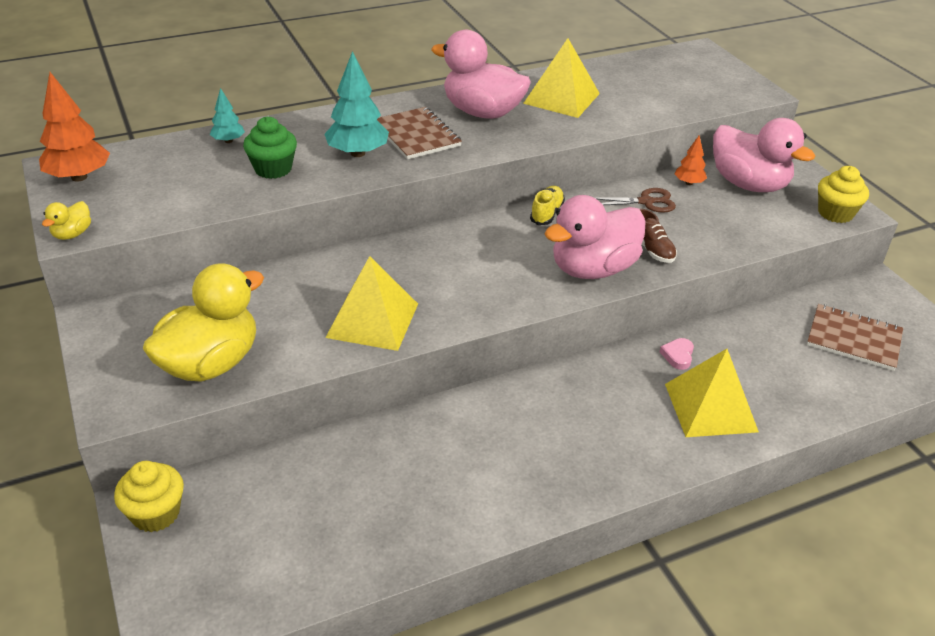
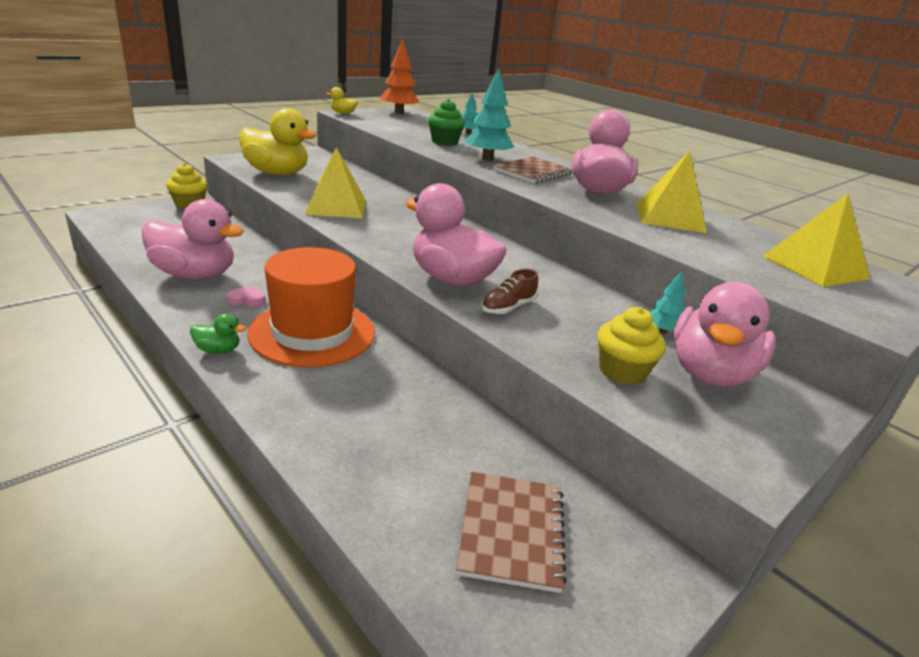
camera: 70 degrees right, 10 degrees down
yellow shoe [530,186,565,225] -> none
brown scissors [596,188,676,213] -> none
pink heart [660,338,694,370] -> pink heart moved to [227,286,265,307]
yellow pyramid [665,349,759,437] -> yellow pyramid moved to [763,193,870,287]
orange tree [675,136,707,185] -> turquoise tree [650,271,685,334]
yellow cupcake [818,166,869,223] -> yellow cupcake moved to [598,307,666,385]
none -> pink duck [141,199,244,280]
none -> green duck [190,313,246,354]
none -> orange hat [247,247,375,367]

